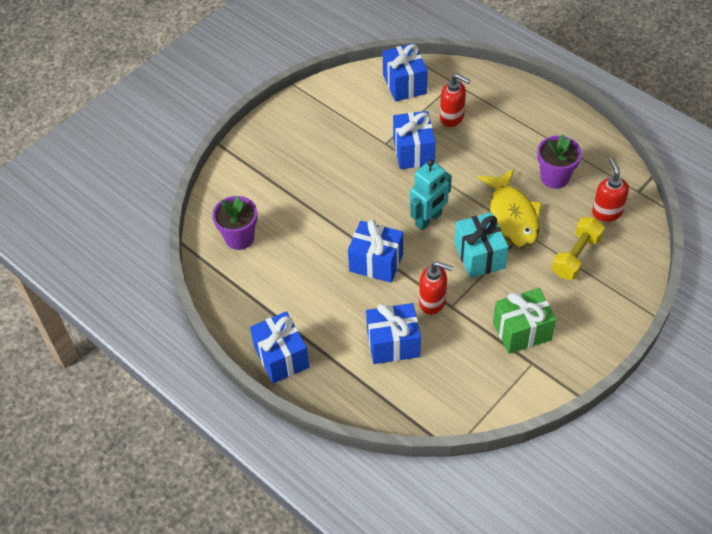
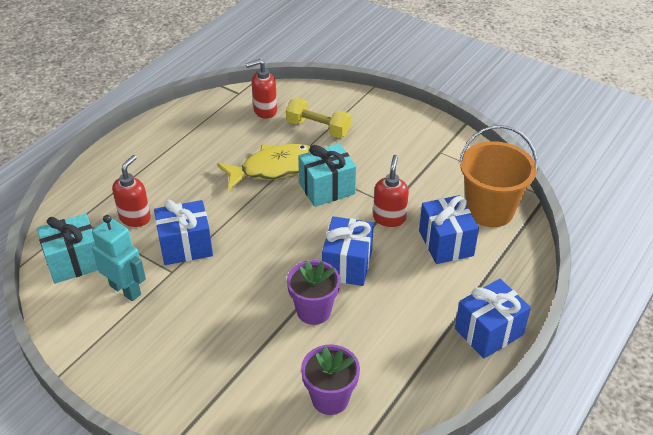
camera: 100 degrees left, 10 degrees down
blue gift [383,43,428,102] -> turquoise gift [37,213,98,284]
turquoise robot [410,159,452,230] -> turquoise robot moved to [92,215,146,301]
green gift [493,288,556,354] -> none
purple flower pot [537,135,582,189] -> purple flower pot moved to [287,260,340,325]
none -> orange bucket [459,125,538,227]

